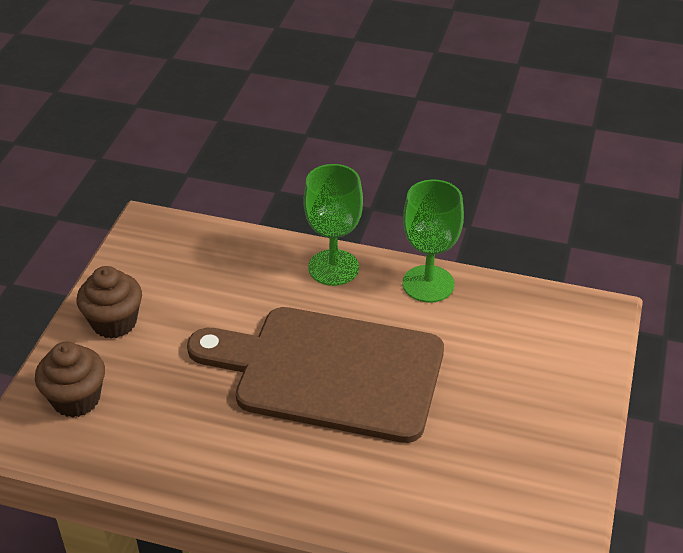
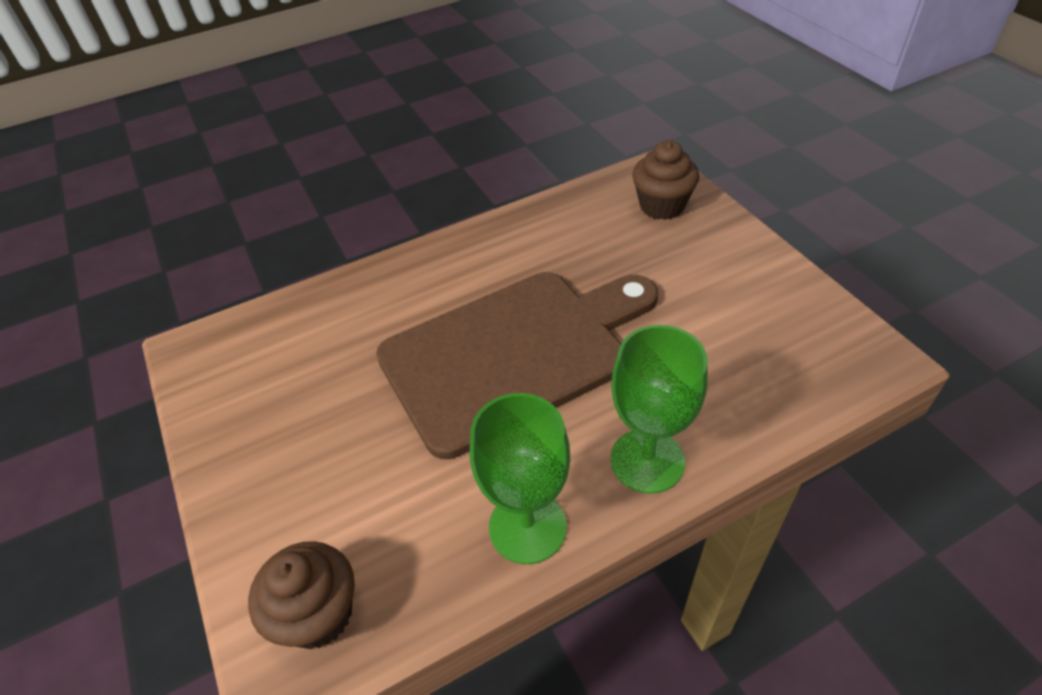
camera: 140 degrees right, 5 degrees up
brown cupcake [77,266,142,338] -> brown cupcake moved to [248,541,355,649]

